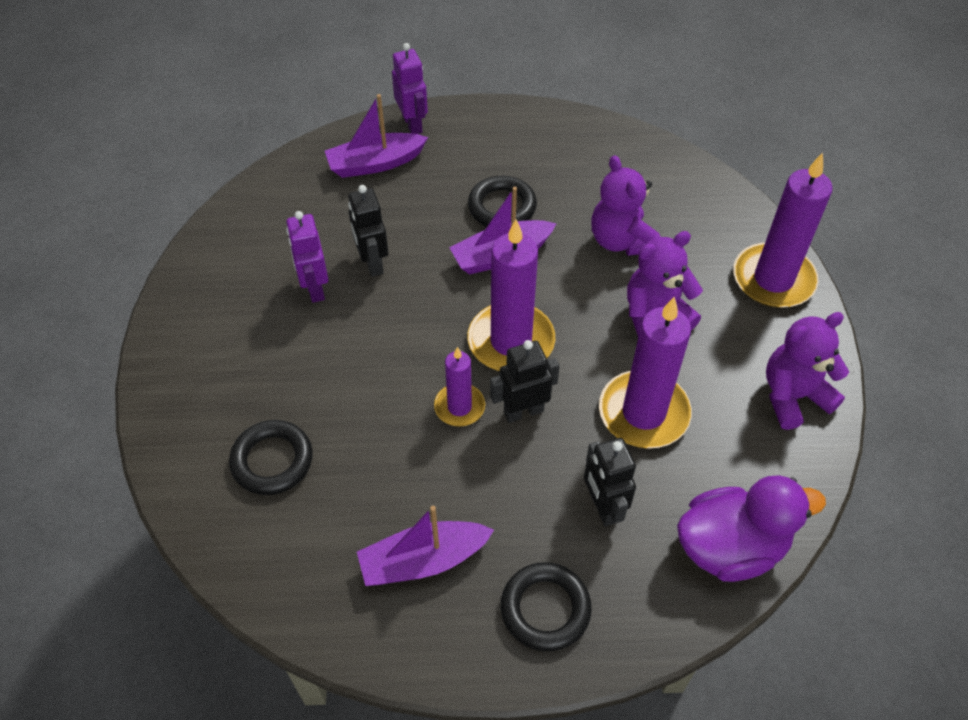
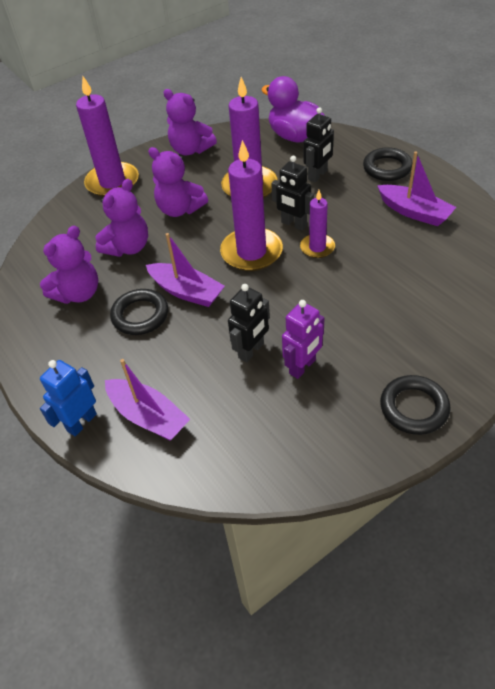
camera: 120 degrees left, 5 degrees down
black ring [229,420,313,495] -> black ring moved to [380,375,451,435]
purple robot [392,43,428,134] -> blue robot [40,360,97,436]
none -> purple teddy bear [40,226,98,304]

